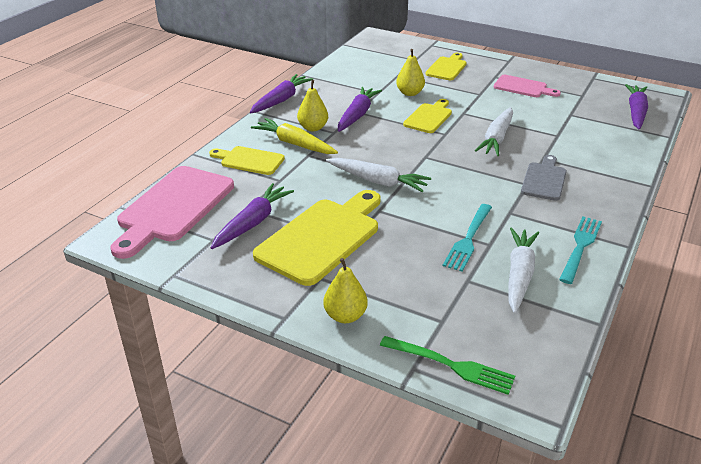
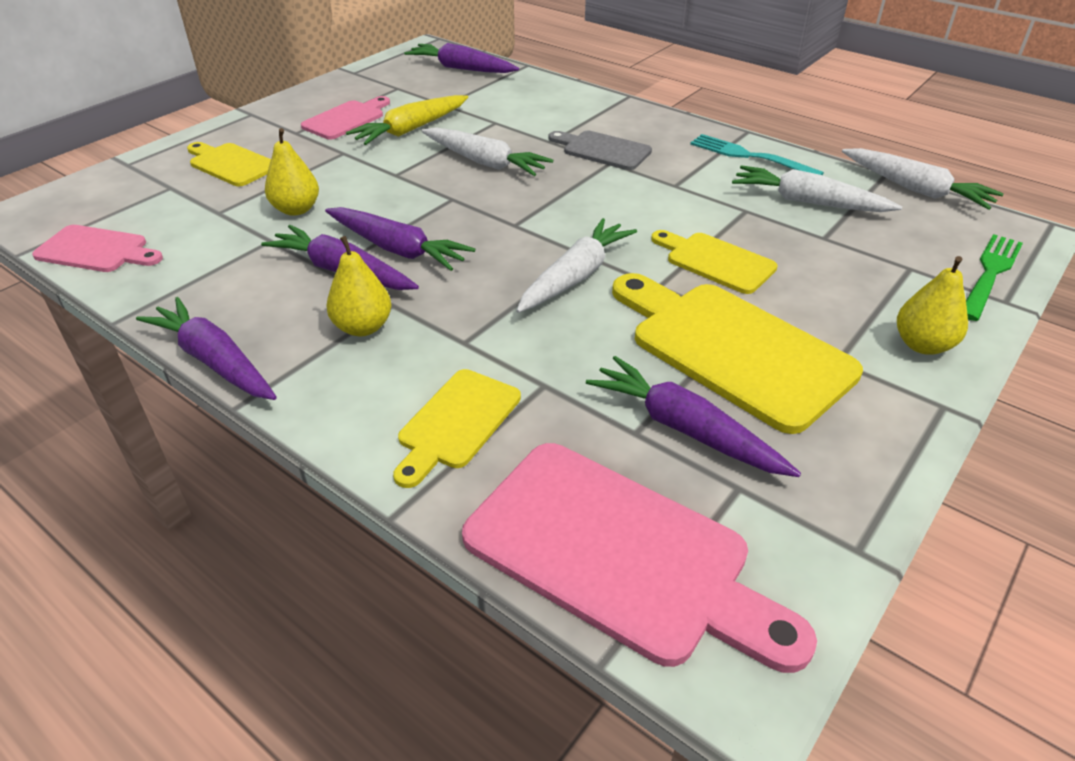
camera: 80 degrees left, 5 degrees up
yellow carrot [251,118,338,154] -> yellow carrot moved to [346,95,468,145]
yellow cutting board [403,99,452,133] -> yellow cutting board moved to [651,230,777,294]
turquoise fork [443,204,492,272] -> none
none -> pink cutting board [32,225,163,272]
none -> purple carrot [325,207,475,271]
none -> white carrot [842,148,1004,210]

